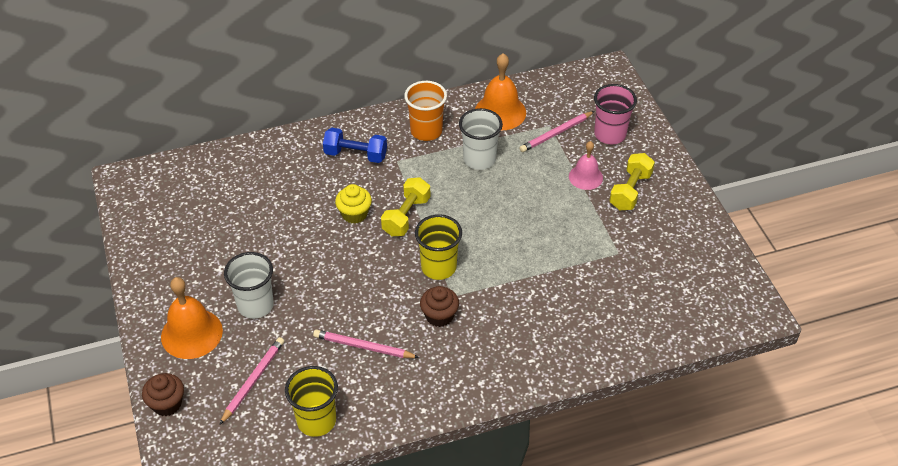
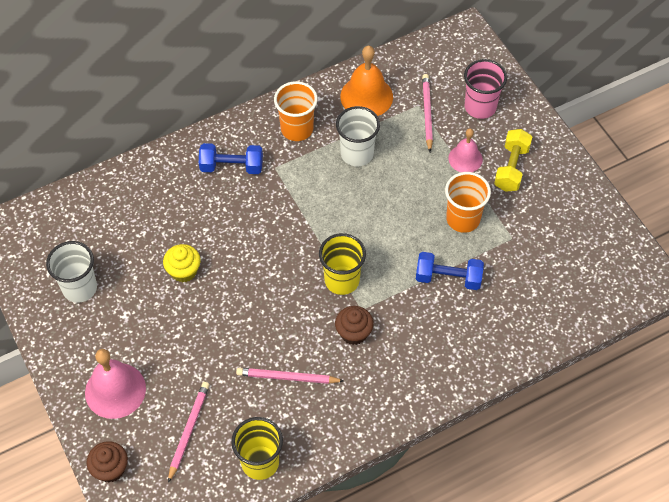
camera: 10 degrees left, 10 degrees up
orange bell [161,277,223,359] -> pink bell [85,349,146,419]
white cup [224,252,274,319] -> white cup moved to [46,241,97,303]
yellow cupcake [335,184,372,224] -> yellow cupcake moved to [163,244,201,282]
yellow dumbbell [381,177,430,236] -> none
pink pencil [520,111,595,152] -> pink pencil turned 135 degrees clockwise [422,74,433,152]
none -> blue dumbbell [416,252,484,290]
none -> orange cup [445,172,491,233]

